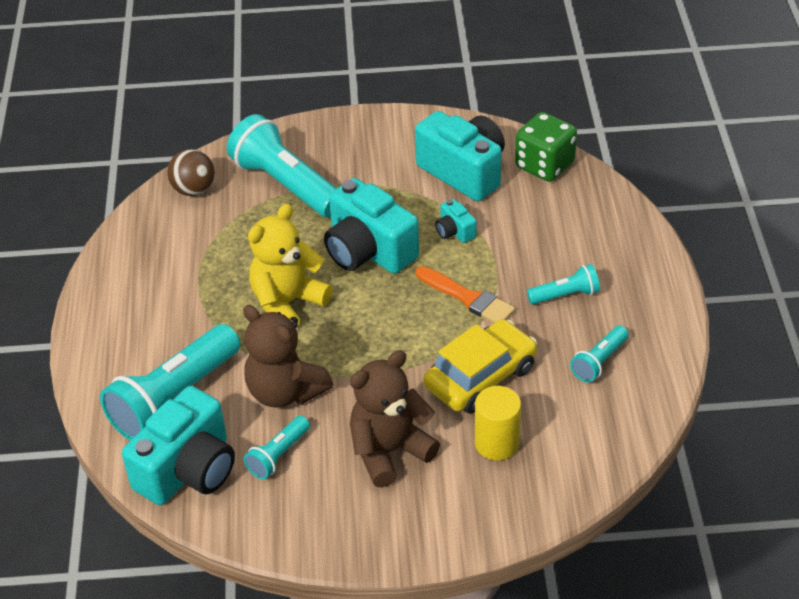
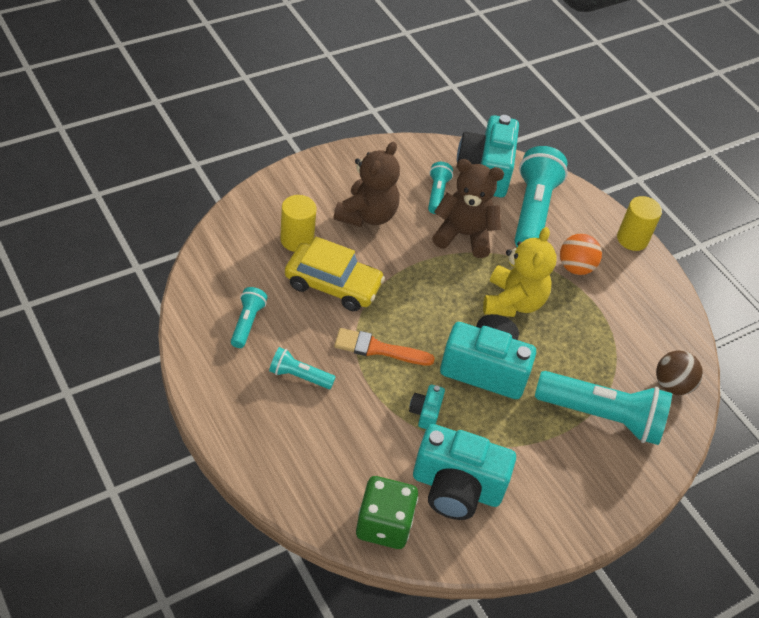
camera: 145 degrees right, 5 degrees up
yellow car [423,319,537,414] -> yellow car turned 90 degrees counterclockwise [285,237,385,311]
turquoise camera [435,199,476,243] -> turquoise camera turned 105 degrees counterclockwise [409,385,445,429]
turquoise flashlight [527,264,600,305] -> turquoise flashlight turned 60 degrees clockwise [269,347,336,389]
none -> orange ball [560,233,602,275]
none -> yellow cylinder [617,196,662,251]

